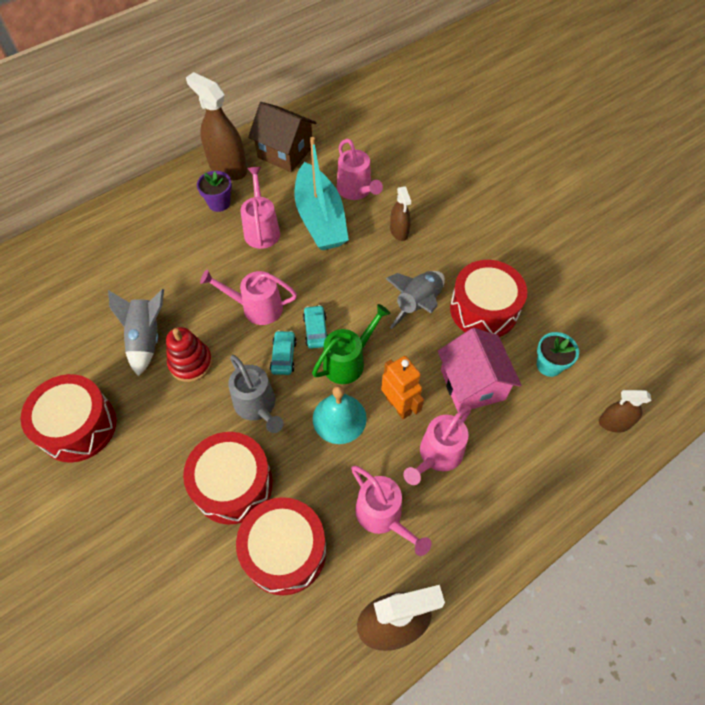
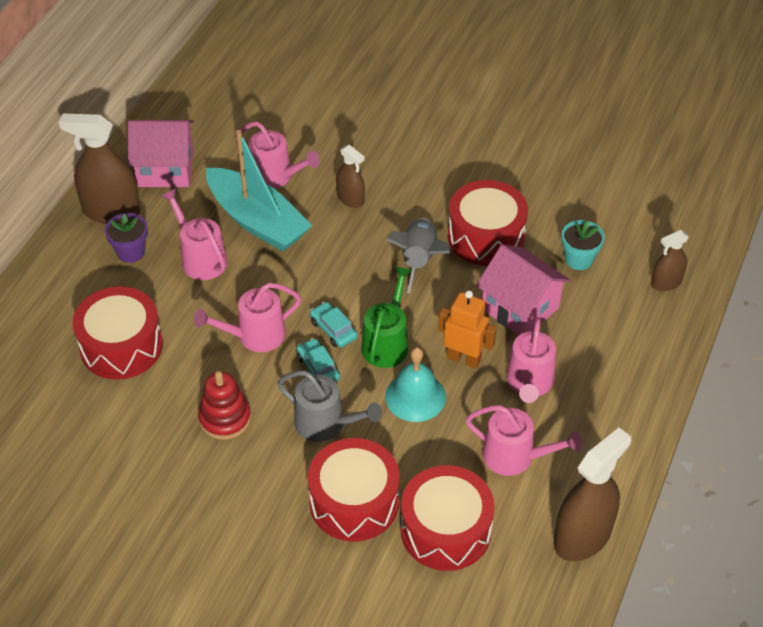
camera: 30 degrees left, 10 degrees down
red drum [21,374,117,463] -> red drum moved to [73,286,163,380]
grey rocket [108,289,164,376] -> none
brown house [248,102,317,172] -> pink house [128,120,194,187]

